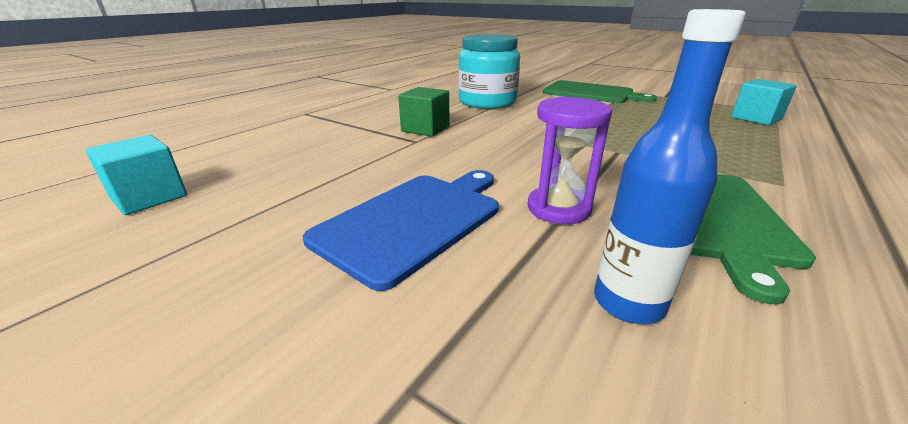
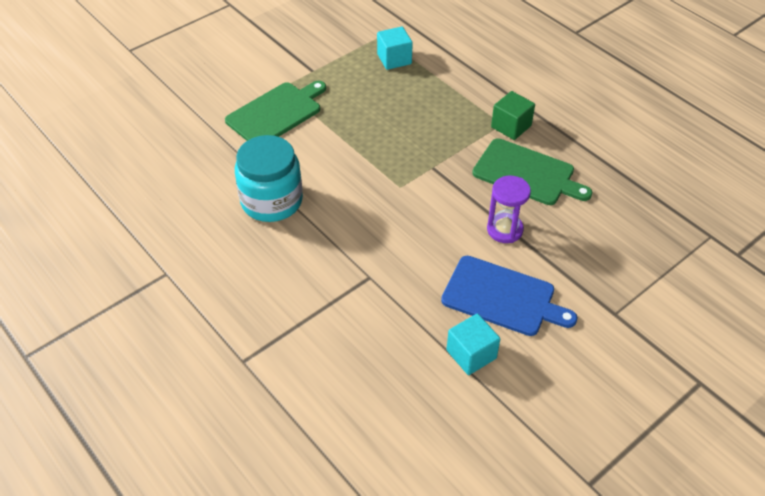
camera: 75 degrees left, 20 degrees up
turquoise cube [86,135,187,215] -> turquoise cube moved to [446,313,500,375]
blue cutting board [303,170,499,291] -> blue cutting board turned 150 degrees clockwise [441,256,577,336]
green cube [398,87,449,137] -> green cube moved to [491,91,535,140]
blue bottle [594,9,746,324] -> none

